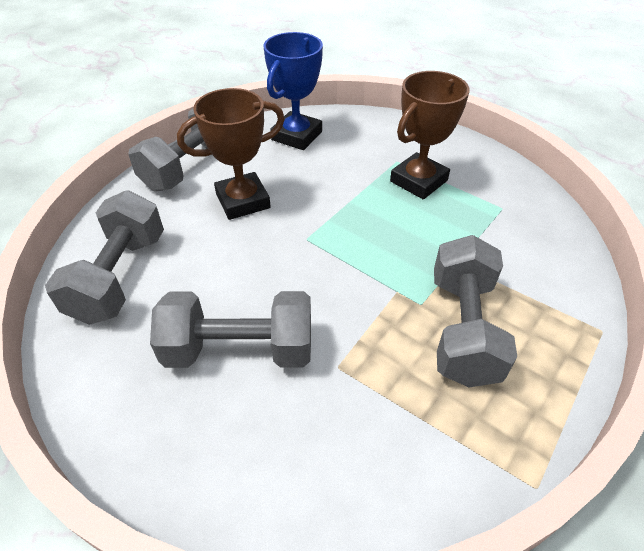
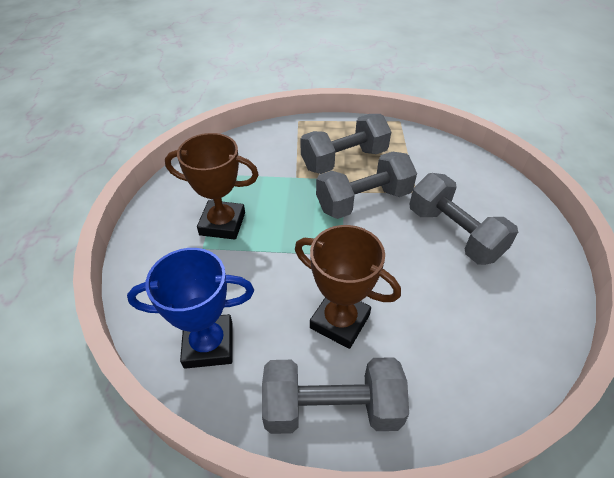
camera: 125 degrees left, 0 degrees up
grey dumbbell [45,191,164,325] -> grey dumbbell moved to [316,152,417,219]

